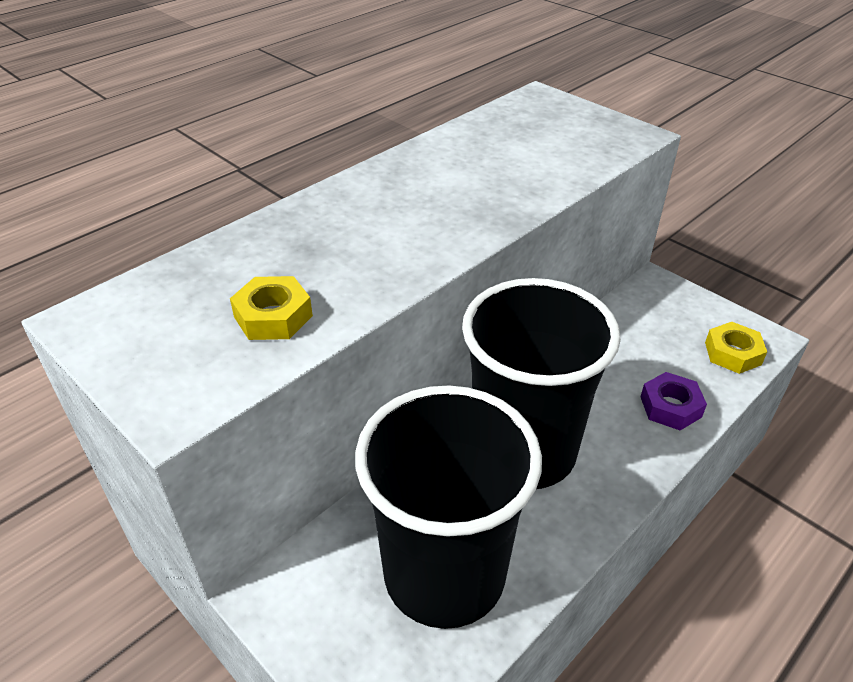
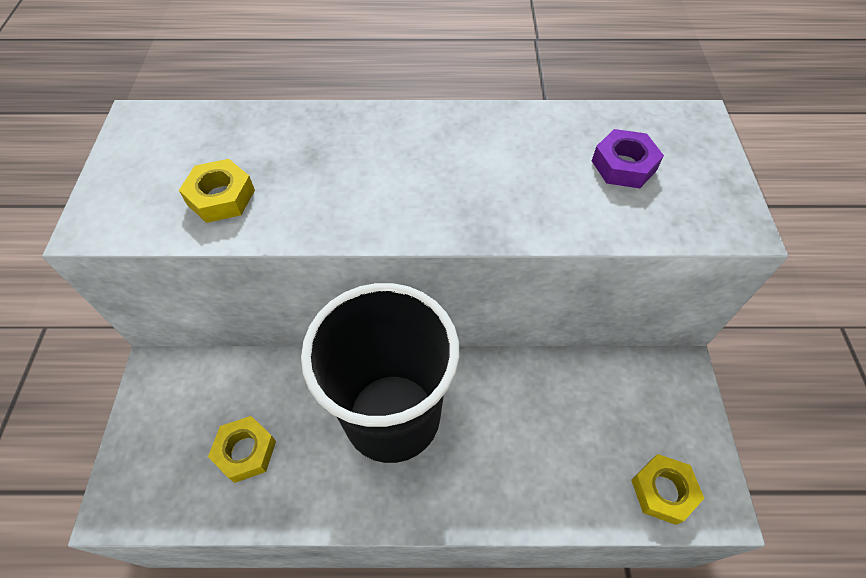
camera: 45 degrees right, 15 degrees up
black cup [355,385,542,629] -> yellow nut [208,416,276,483]
purple nut [641,372,707,430] -> purple nut moved to [592,129,664,188]

